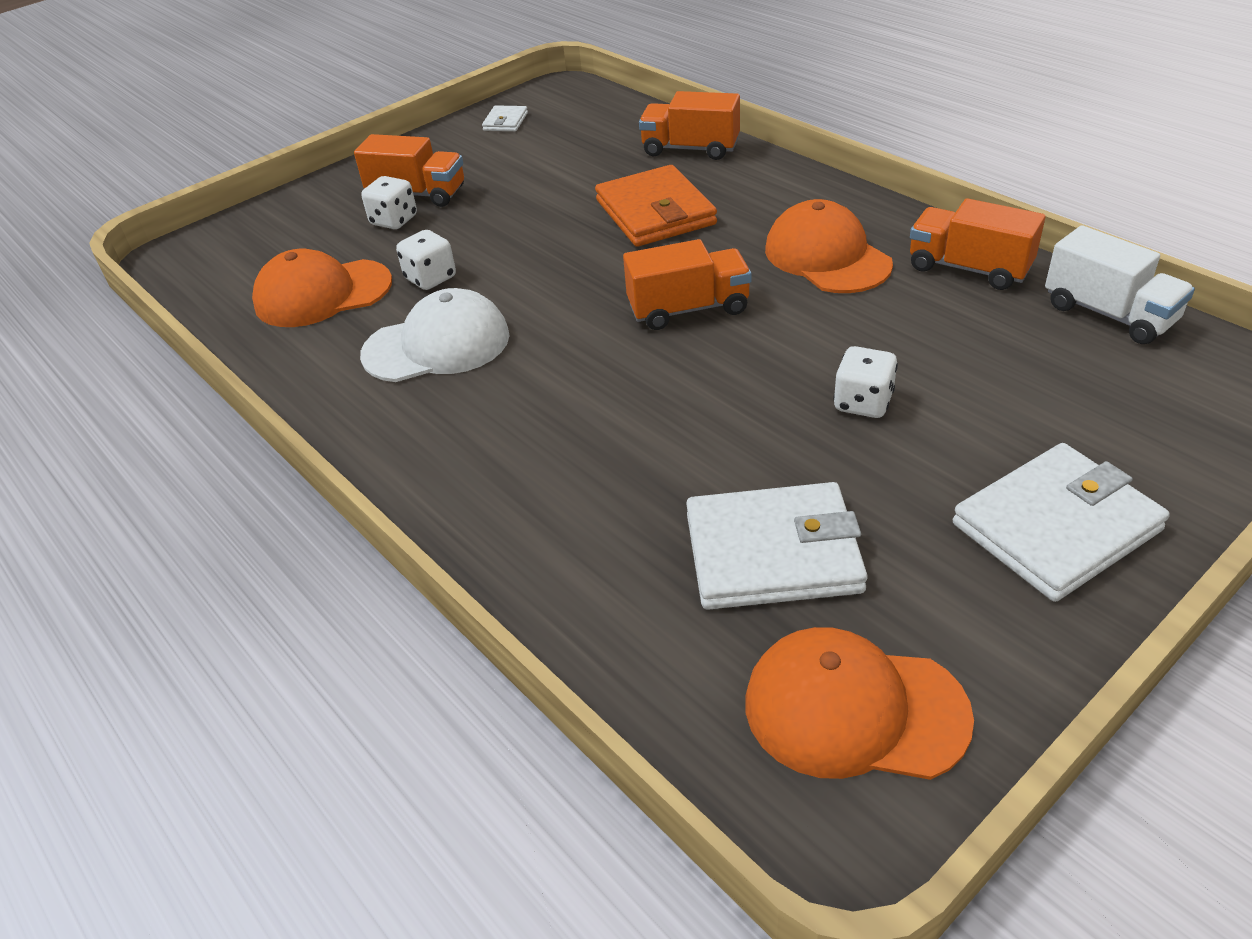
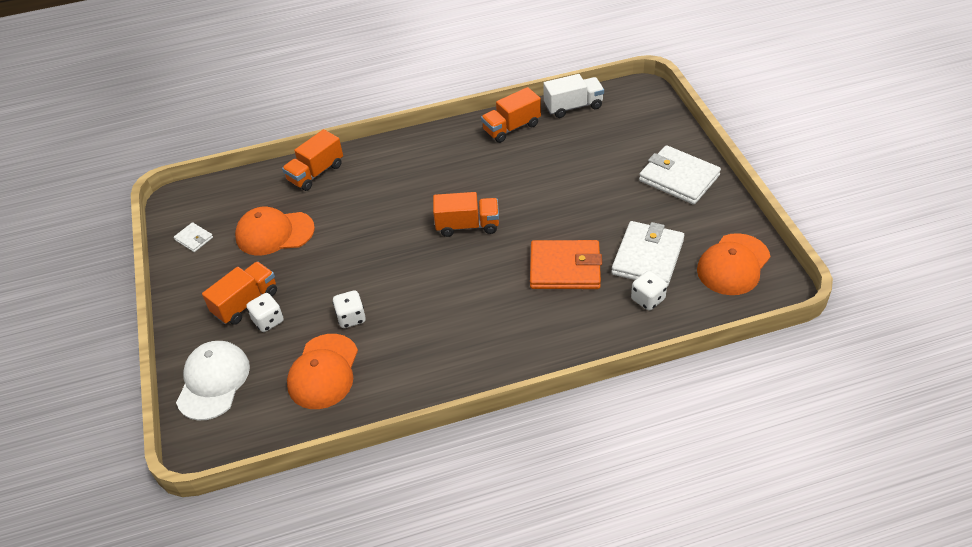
camera: 65 degrees left, 5 degrees up
white cap [360,288,509,382] -> white cap moved to [176,341,250,420]
orange wallet [595,165,717,247] -> orange wallet moved to [530,240,602,289]
orange truck [623,239,752,330] -> orange truck turned 75 degrees clockwise [433,192,499,237]
orange cap [765,199,893,293] -> orange cap moved to [235,207,315,255]
white dice [833,346,898,418] -> white dice moved to [631,271,667,311]
white wallet [953,443,1170,602] -> white wallet turned 45 degrees counterclockwise [639,145,721,205]

